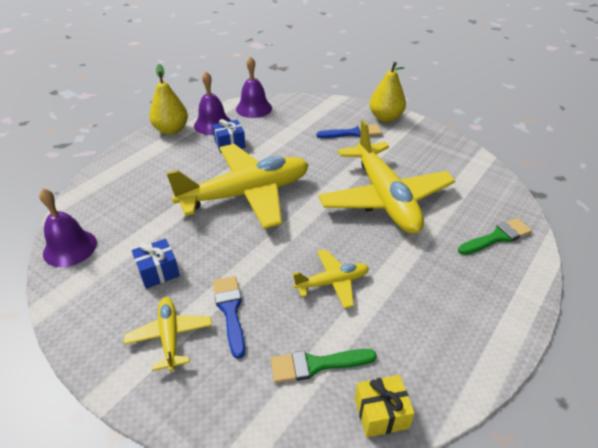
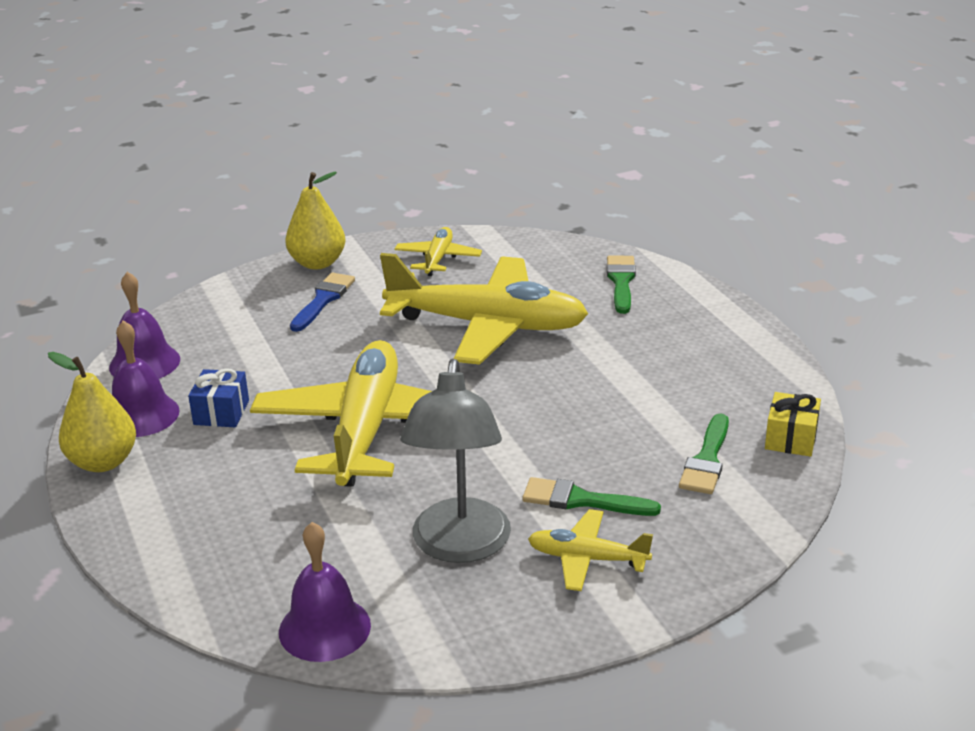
camera: 60 degrees left, 10 degrees down
blue gift [132,239,180,289] -> grey lamp [400,359,511,563]
blue brush [213,276,245,359] -> green brush [522,477,661,516]
yellow plane [292,249,369,309] -> yellow plane moved to [395,227,482,276]

